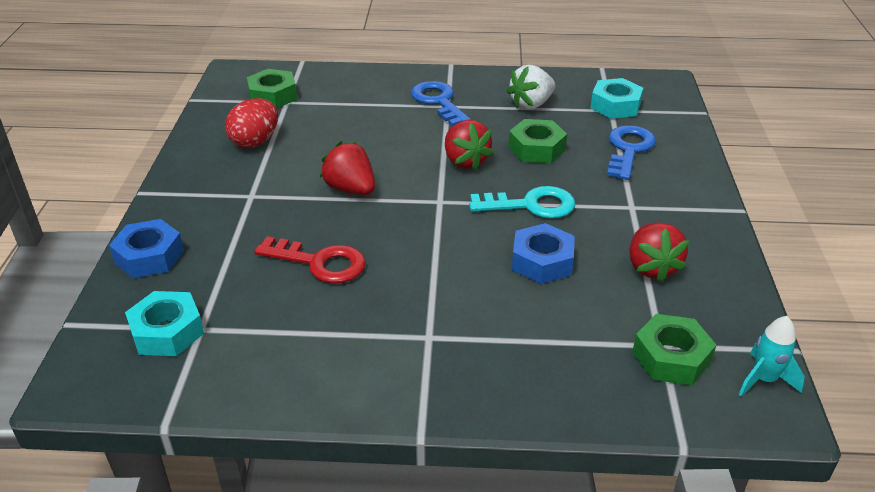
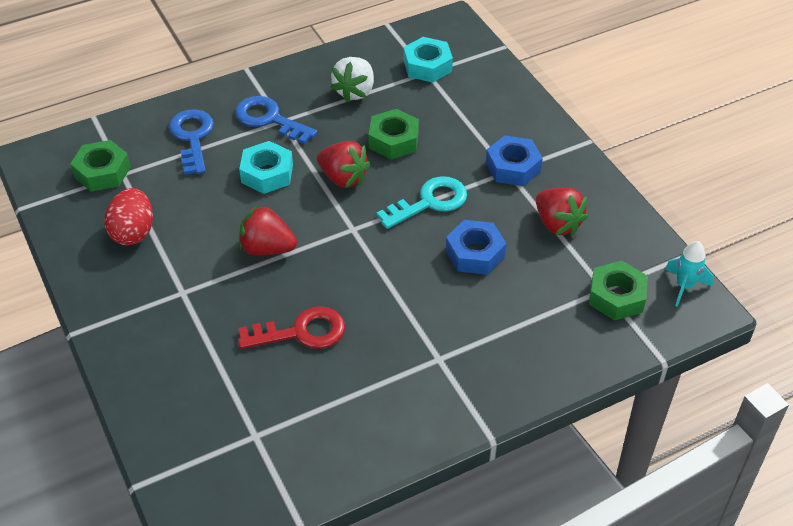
camera: 30 degrees left, 10 degrees up
blue nut [109,219,184,278] -> blue nut moved to [486,135,543,186]
turquoise nut [125,291,204,356] -> turquoise nut moved to [239,141,293,194]
blue key [607,125,656,180] -> blue key moved to [169,109,214,175]

